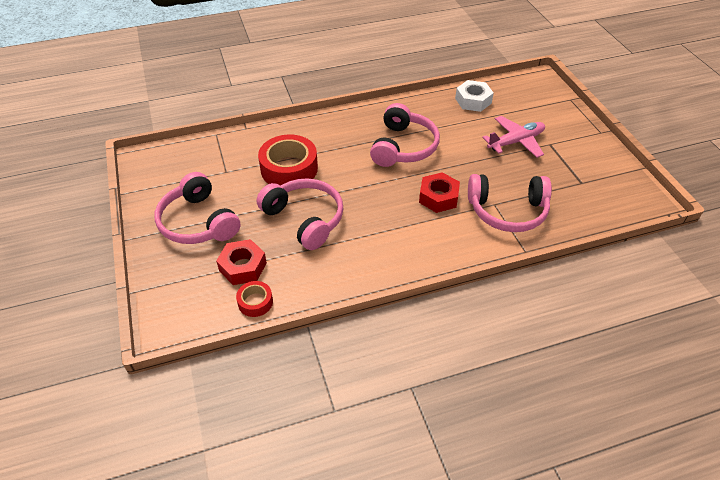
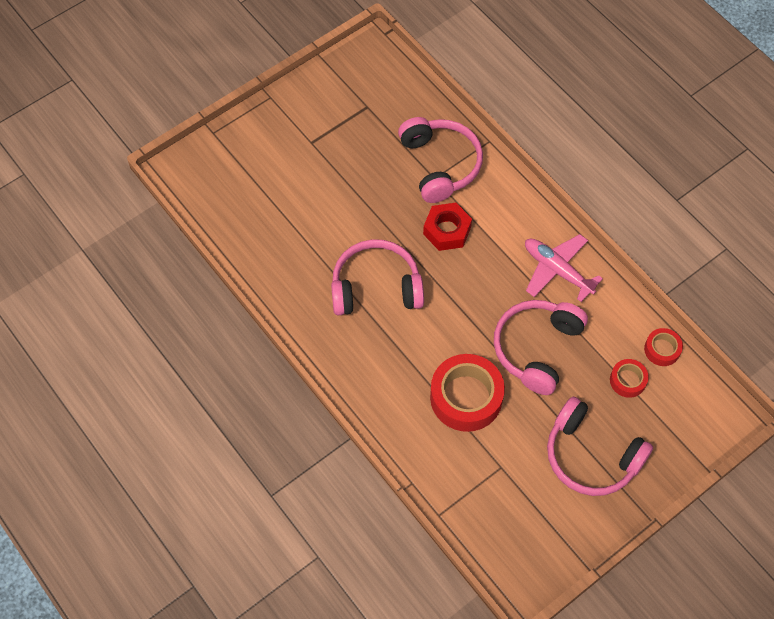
camera: 110 degrees left, 15 degrees up
pink headphones [155,172,240,244] -> pink headphones turned 90 degrees clockwise [547,396,653,496]
red nut [216,239,267,285] -> red tape [610,359,649,398]
white nut [455,80,494,112] -> none
pink plane [482,116,545,158] -> pink plane moved to [525,234,603,302]

